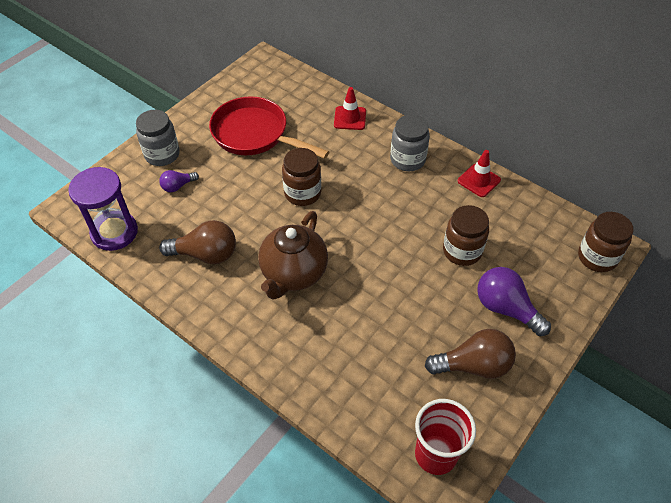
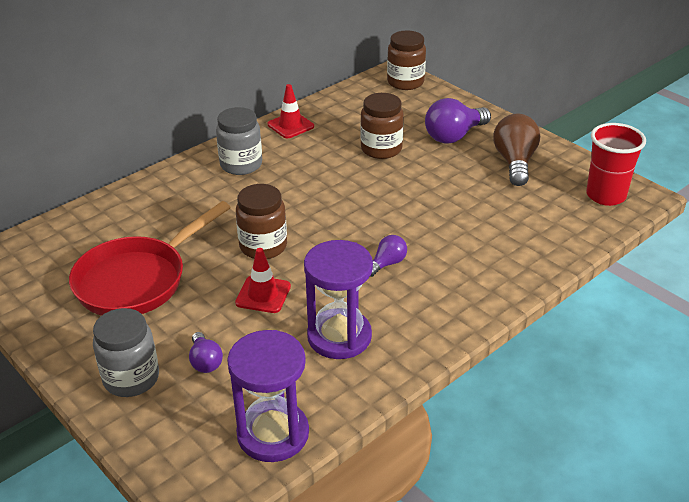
camera: 80 degrees left, 15 degrees down
brown light bulb [159,220,236,264] -> purple hourglass [304,240,373,359]
brown teapot [258,211,328,300] -> purple light bulb [370,235,407,277]
red traffic cone [334,87,366,130] -> red traffic cone moved to [235,248,291,313]

